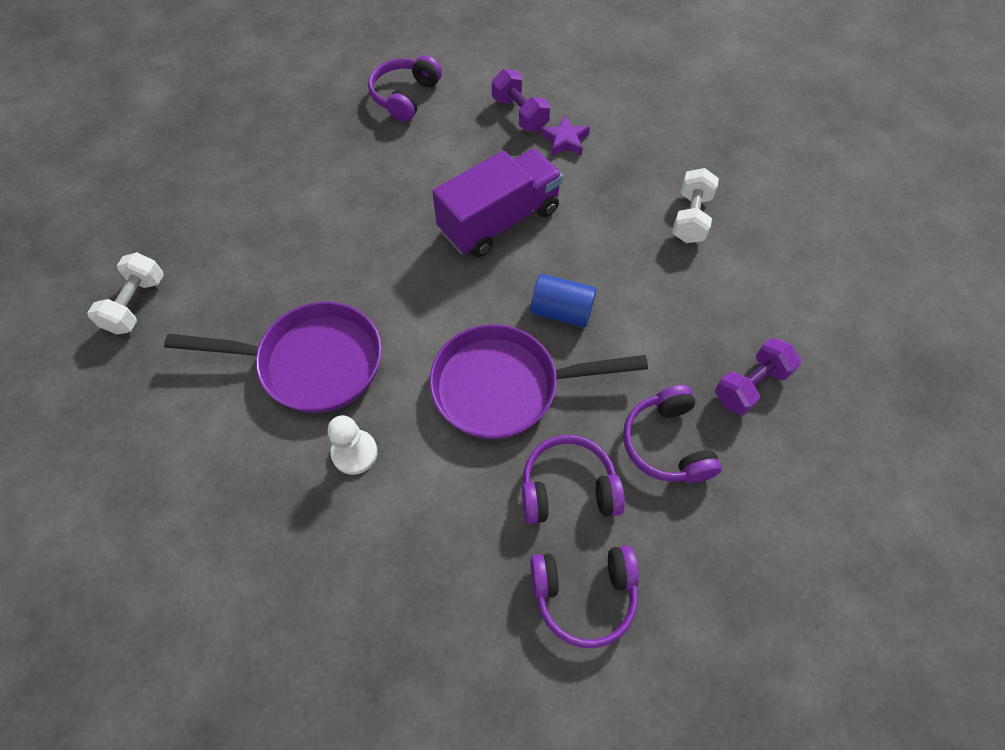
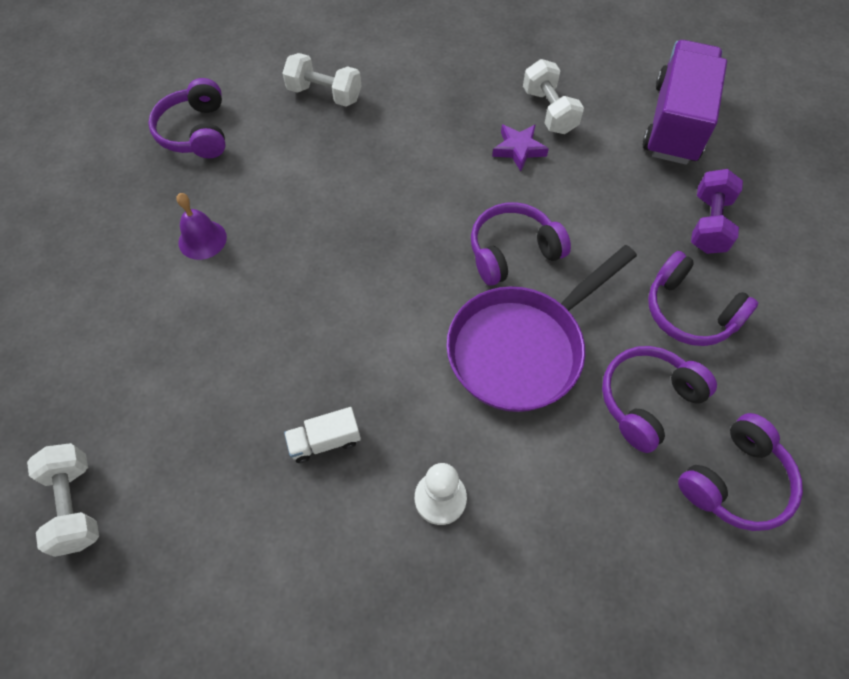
camera: 35 degrees left, 0 degrees up
purple pan [164,302,382,413] -> white truck [284,407,361,463]
purple truck [432,149,563,257] -> purple truck moved to [642,40,727,165]
purple dumbbell [492,69,550,132] -> white dumbbell [283,53,361,106]
blue cylinder [530,274,597,327] -> purple headphones [471,202,571,286]
purple star [541,115,590,156] -> purple star moved to [492,124,549,171]
none -> purple bell [176,193,227,260]

